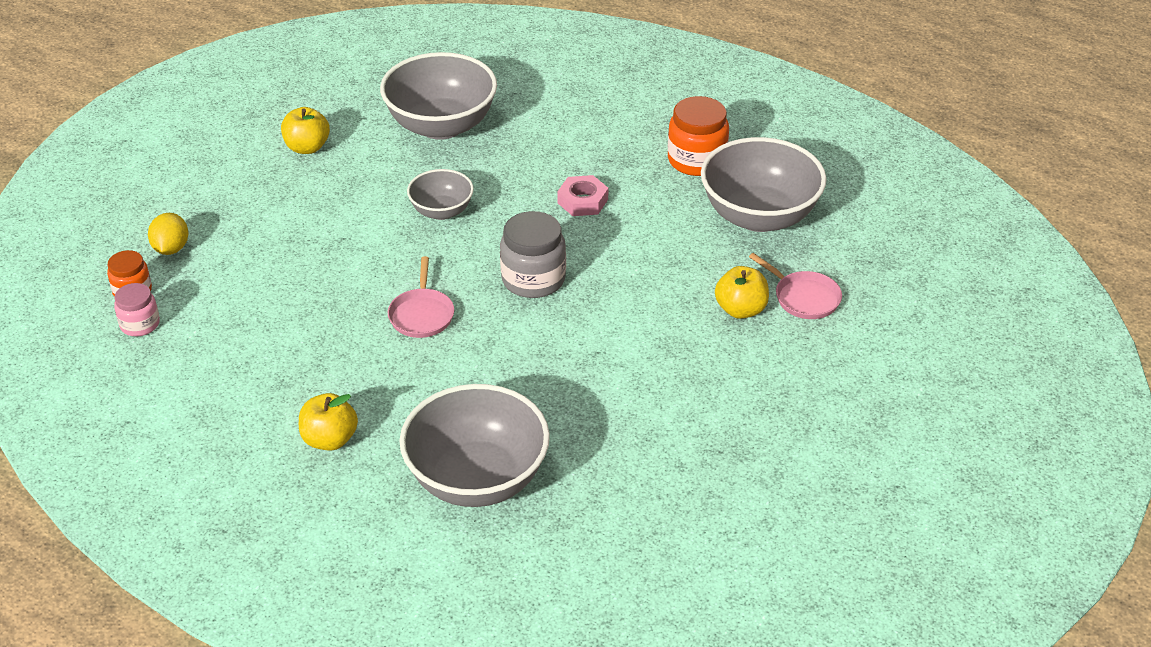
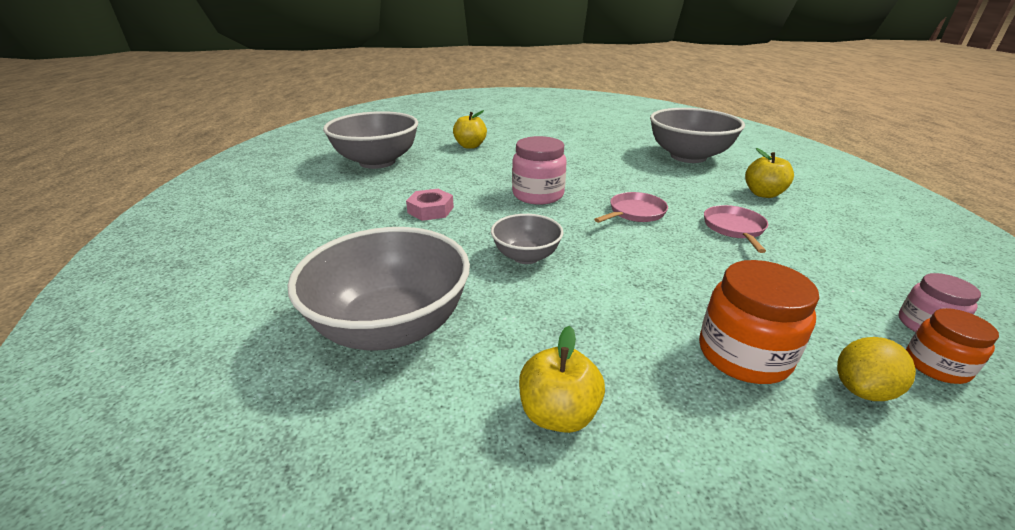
camera: 130 degrees left, 10 degrees down
grey jar [500,211,566,298] -> pink jar [512,136,567,205]
orange jar [668,96,729,176] -> orange jar moved to [699,260,819,384]
pink pan [749,253,842,319] -> pink pan moved to [704,205,768,253]

